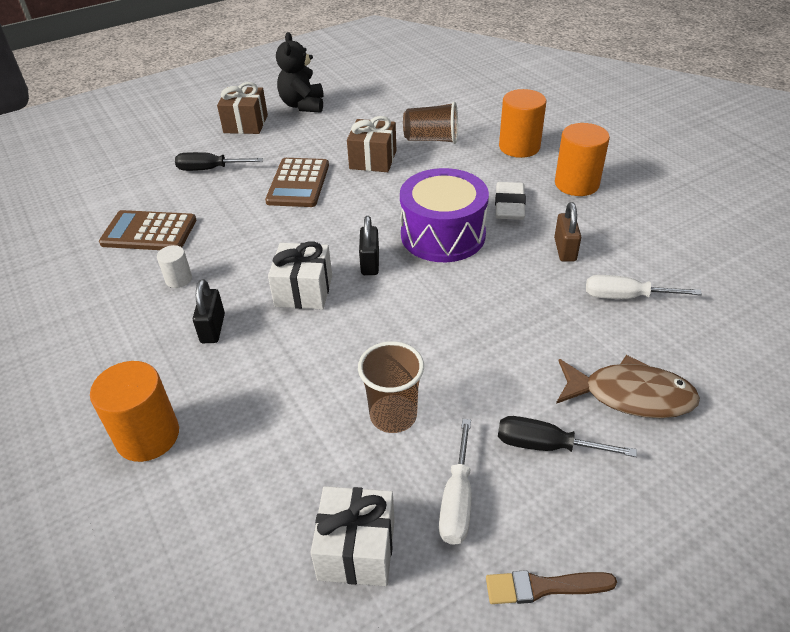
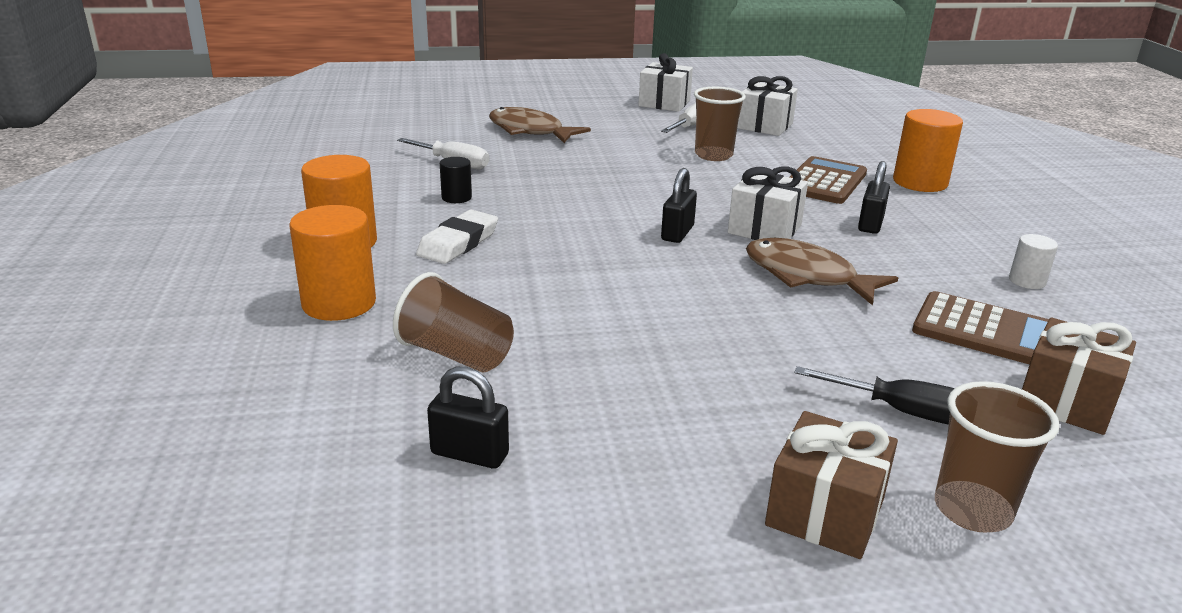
camera: 160 degrees left, 15 degrees down
white cylinder [157,245,192,288] -> white cylinder moved to [1009,234,1058,289]
brown calculator [265,158,329,207] -> brown calculator moved to [790,156,867,204]
black teddy bear [276,32,324,113] -> none
brown gift [347,116,397,172] -> brown gift moved to [1022,318,1136,435]
purple drum [400,168,489,262] -> none
brown brush [486,570,617,604] -> white gift [638,53,693,112]
black screwdriver [498,416,637,457] -> none
brown padlock [554,202,581,262] -> black cylinder [440,157,472,203]
none -> black padlock [427,367,509,469]
none -> brown fish [746,238,898,305]
none -> brown cup [935,381,1060,533]

